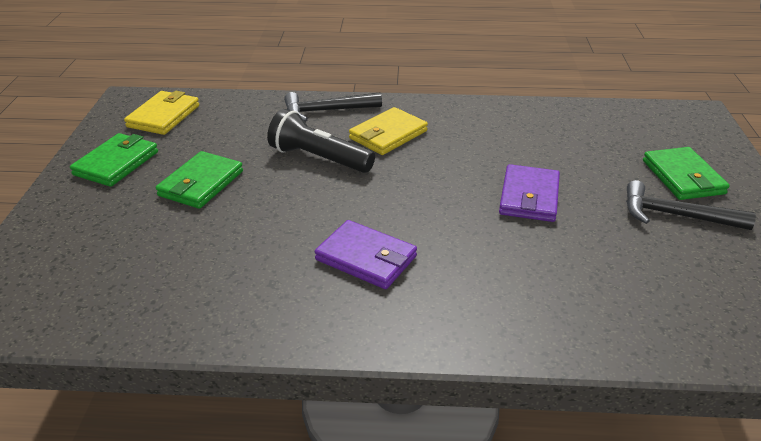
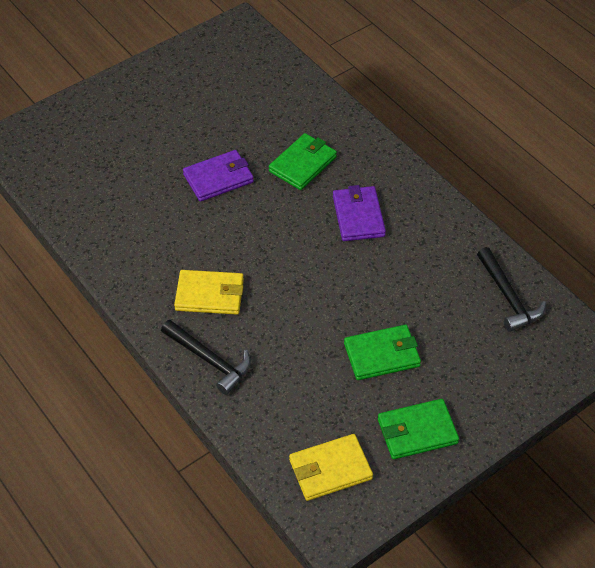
camera: 130 degrees left, 15 degrees up
black flashlight [267,109,375,173] -> none
black hammer [626,180,756,230] -> black hammer moved to [477,247,546,332]
green wallet [643,147,730,200] -> green wallet moved to [269,133,337,190]

